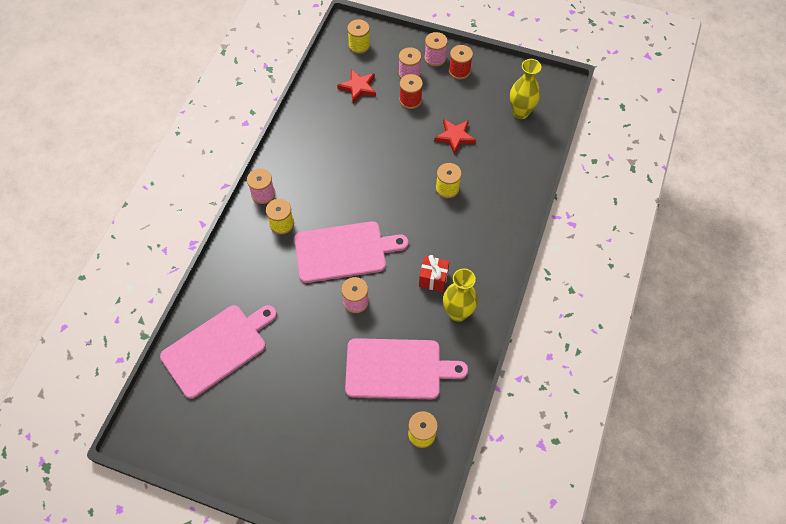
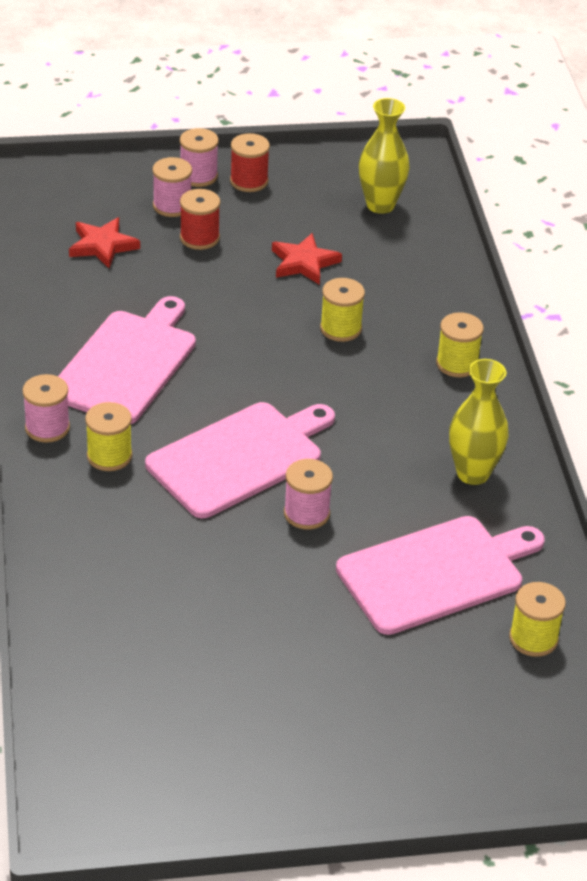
camera: 30 degrees left, 20 degrees down
pink cutting board [160,305,277,399] -> pink cutting board moved to [58,296,196,424]
yellow spool [347,20,370,54] -> yellow spool moved to [436,312,484,377]
red gift [419,255,450,292] -> none

